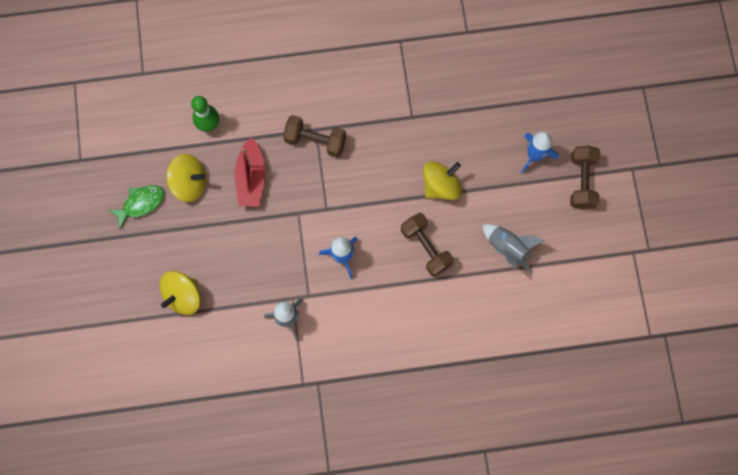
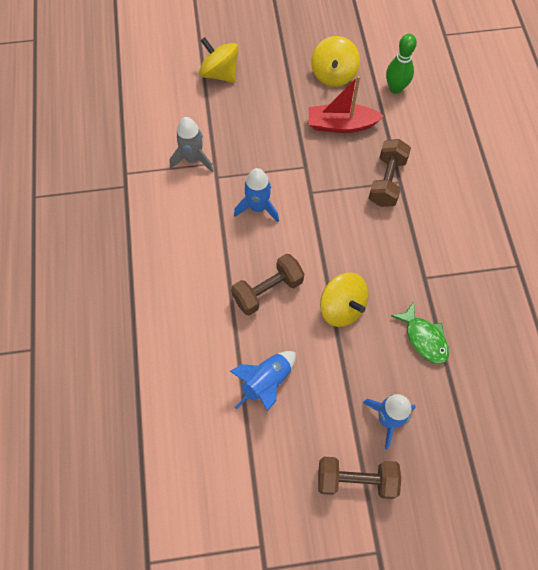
camera: 90 degrees right, 10 degrees down
green fish [109,185,164,229] -> green fish moved to [391,301,449,364]
grey rocket [482,224,544,273] -> blue rocket [230,351,296,412]

